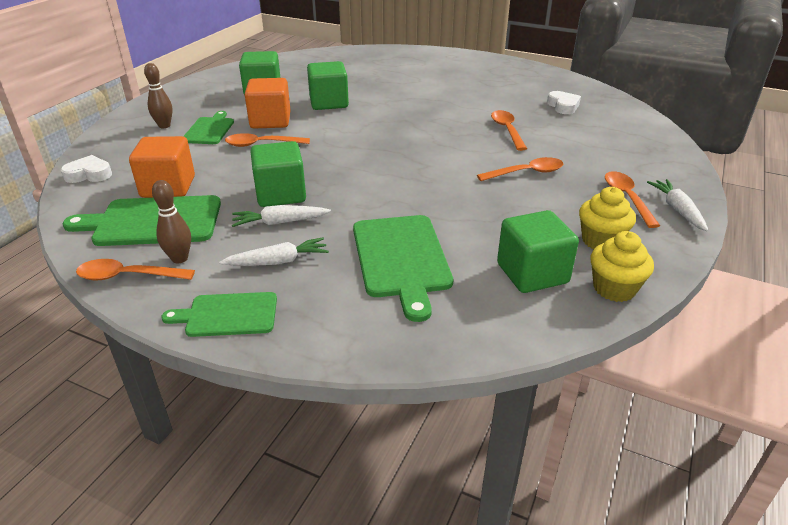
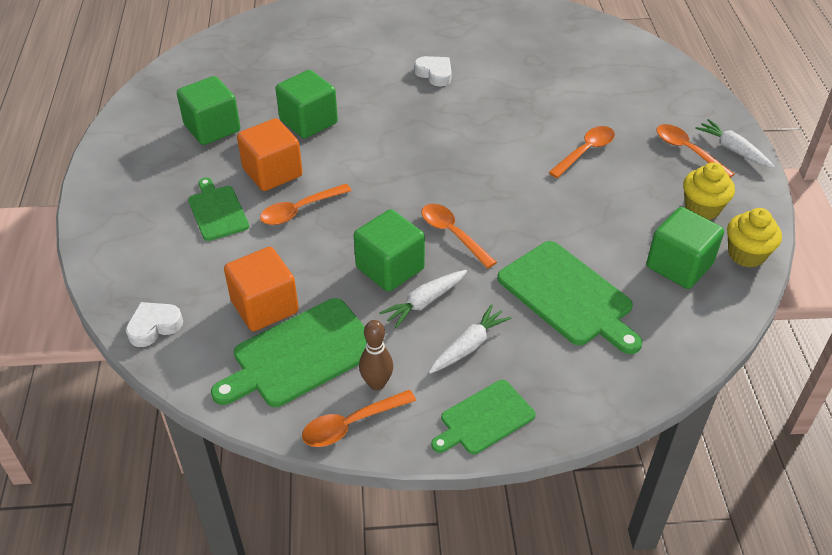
camera: 30 degrees left, 10 degrees up
brown bowling pin [144,63,173,128] -> none
orange spoon [491,110,527,151] -> orange spoon moved to [422,204,497,269]
white heart [547,91,581,114] -> white heart moved to [414,56,452,86]

